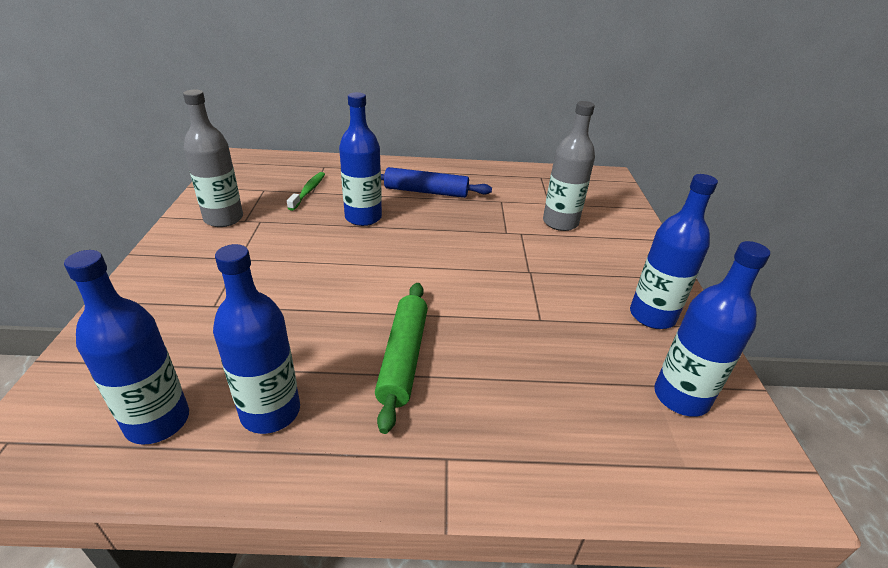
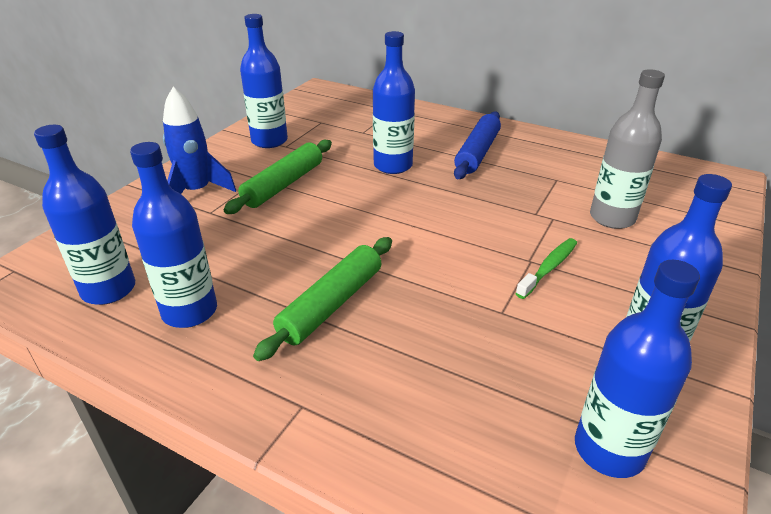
camera: 30 degrees right, 0 degrees up
grey bottle [183,89,243,227] -> blue bottle [240,14,288,148]
green toothbrush [287,172,325,211] -> green toothbrush moved to [515,238,577,299]
blue rolling pin [381,167,492,198] -> blue rolling pin turned 75 degrees clockwise [454,111,501,179]
none -> blue rocket [163,87,236,194]
none -> green rolling pin [224,140,332,214]

